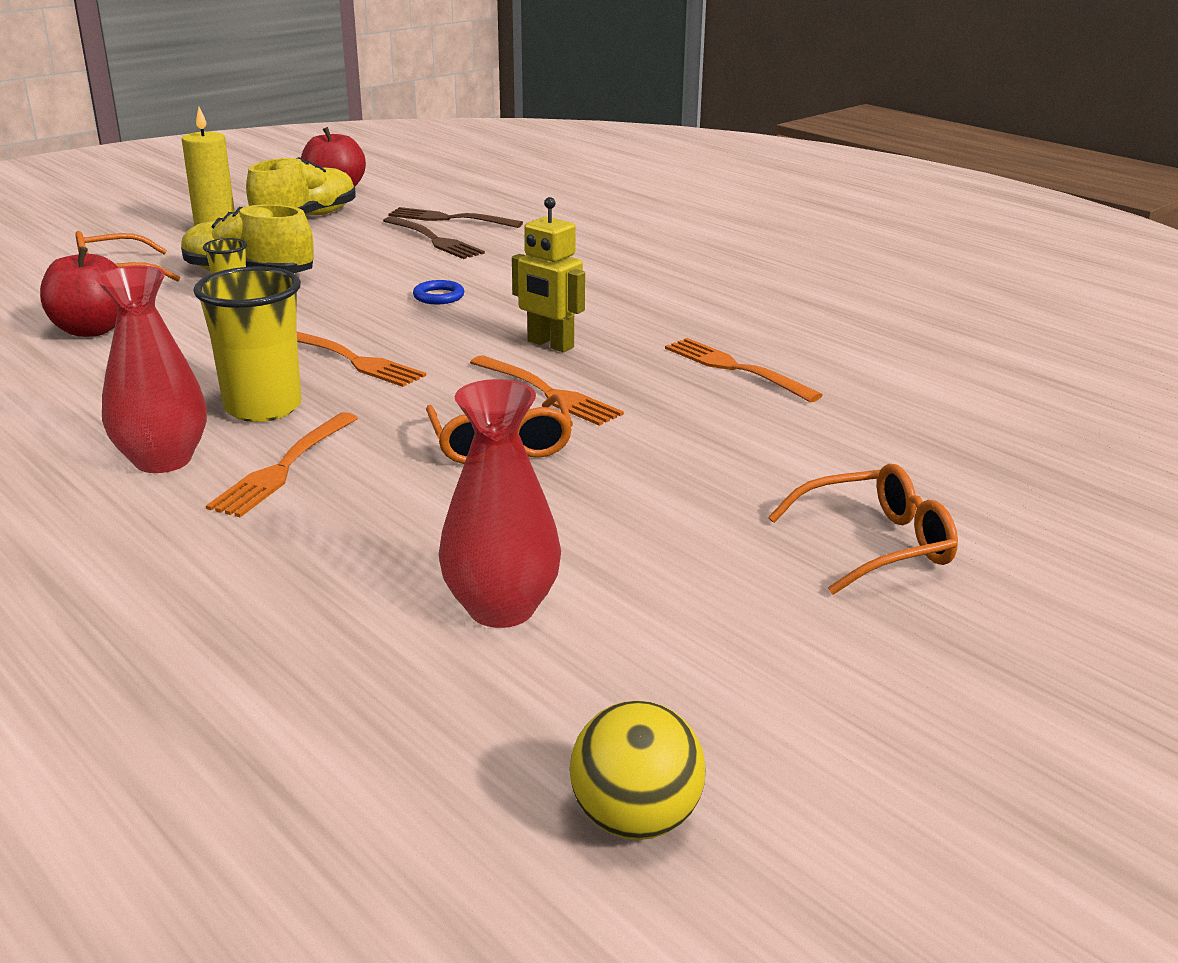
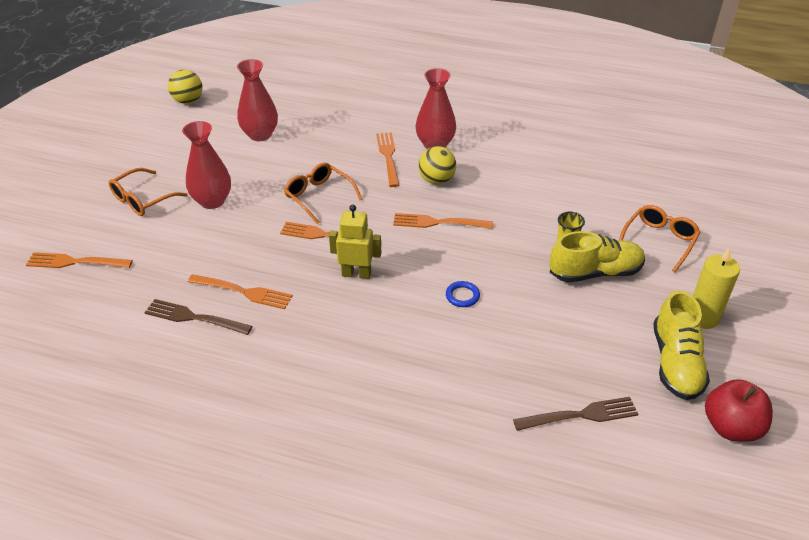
camera: 150 degrees right, 15 degrees up
red apple [40,247,119,337] -> none
yellow cup [193,266,301,422] -> yellow ball [419,146,456,184]
brown fork [383,216,485,259] -> brown fork moved to [144,299,252,335]
none -> orange fork [26,252,133,268]
none -> red vase [182,121,231,209]

